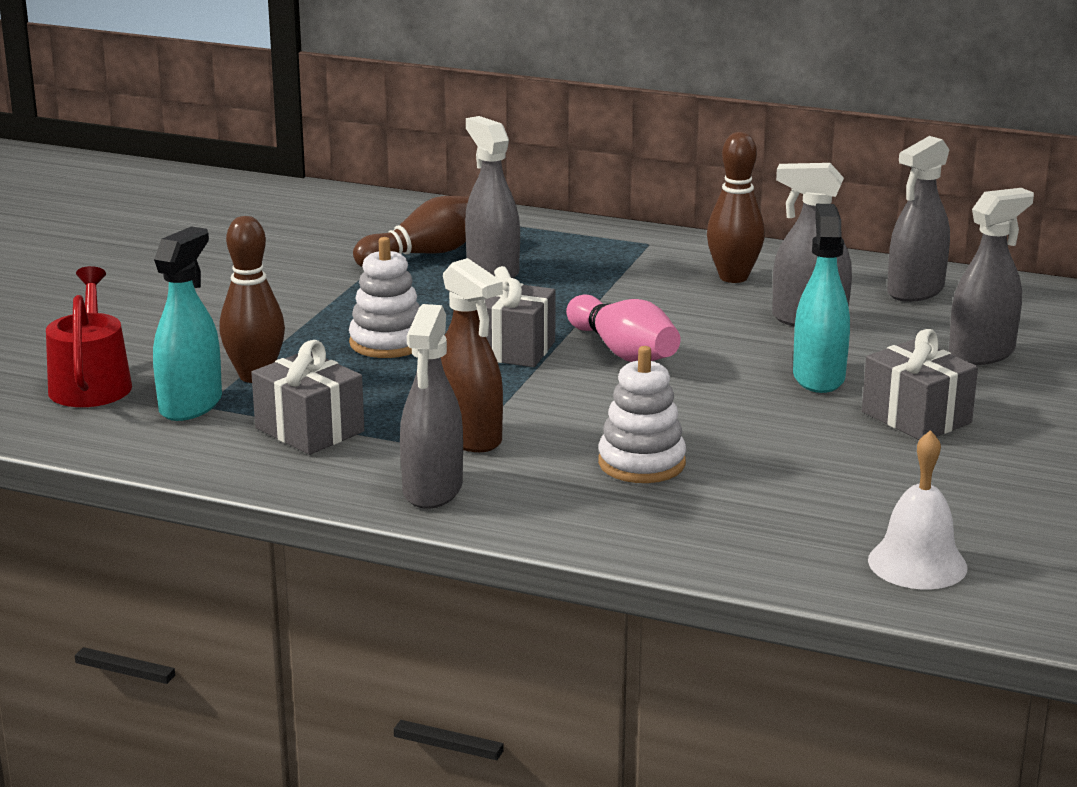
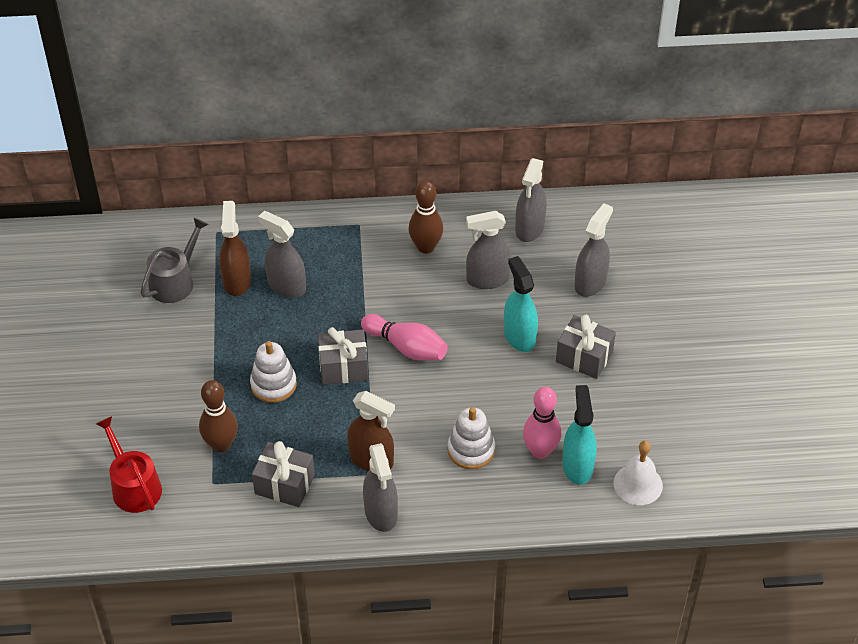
camera: 25 degrees left, 25 degrees up
turquoise spray bottle [153,226,222,421] -> turquoise spray bottle moved to [562,385,597,485]
brown bowling pin [353,196,469,267] -> brown spray bottle [219,201,251,296]
none -> grey watering can [140,218,209,303]
none -> pink bowling pin [523,387,561,459]

